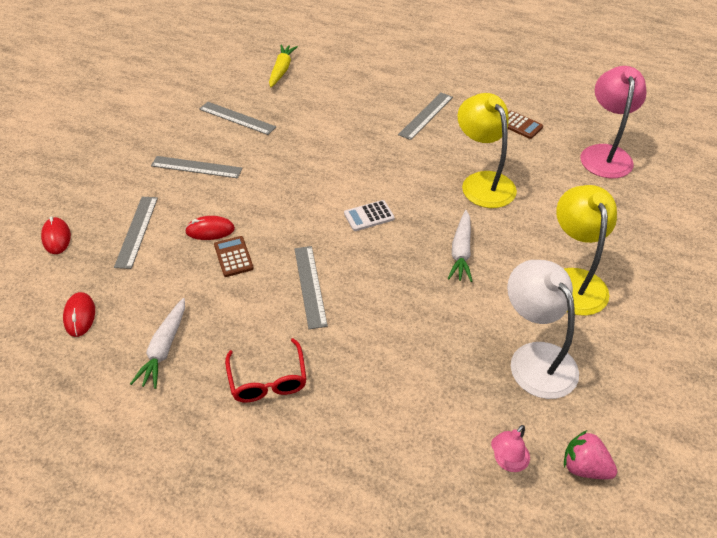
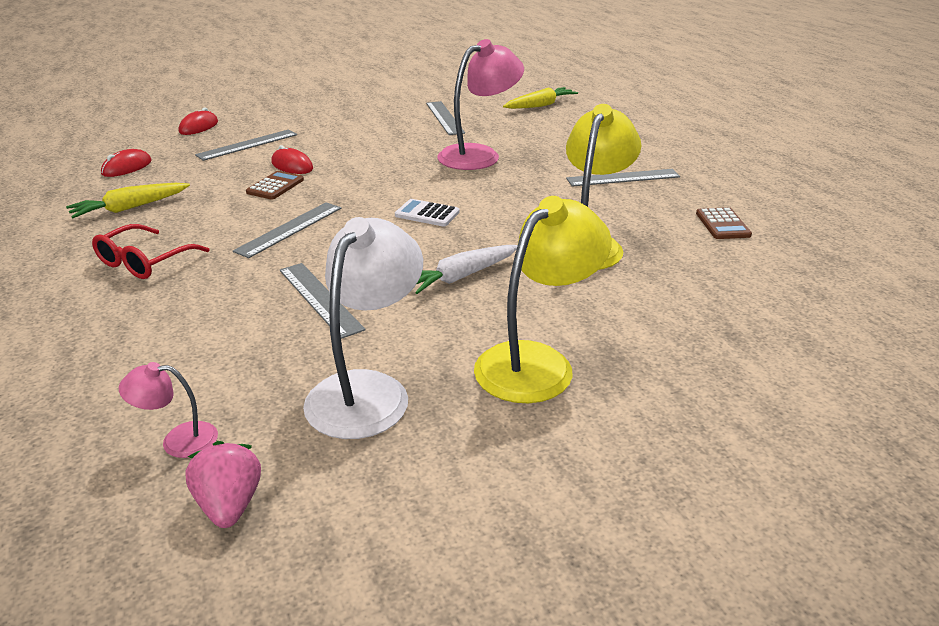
camera: 45 degrees right, 15 degrees down
white carrot [130,298,185,389] -> yellow carrot [66,183,190,218]
grey ruler [151,156,243,178] -> grey ruler moved to [280,263,365,339]
pink lamp [580,66,647,178] -> pink lamp moved to [437,39,524,170]

